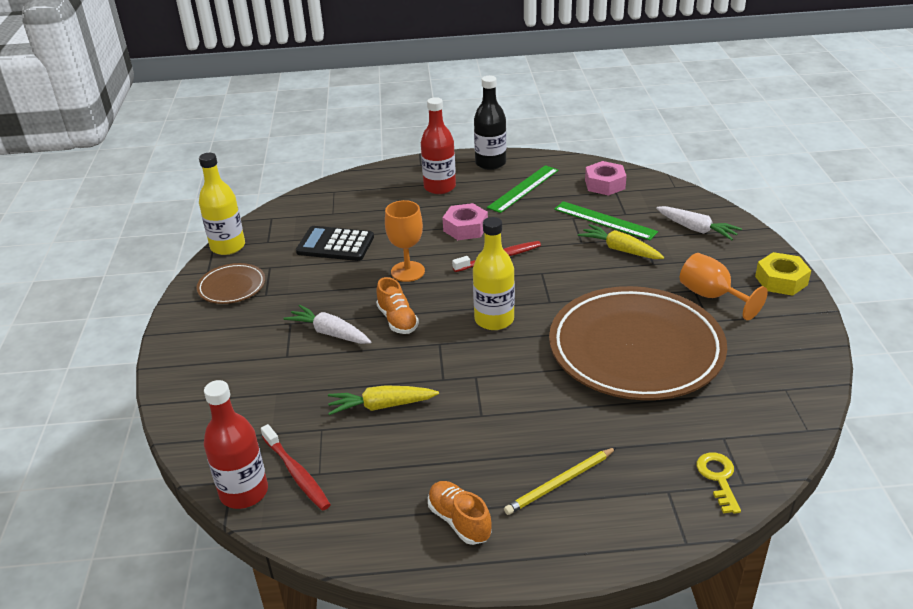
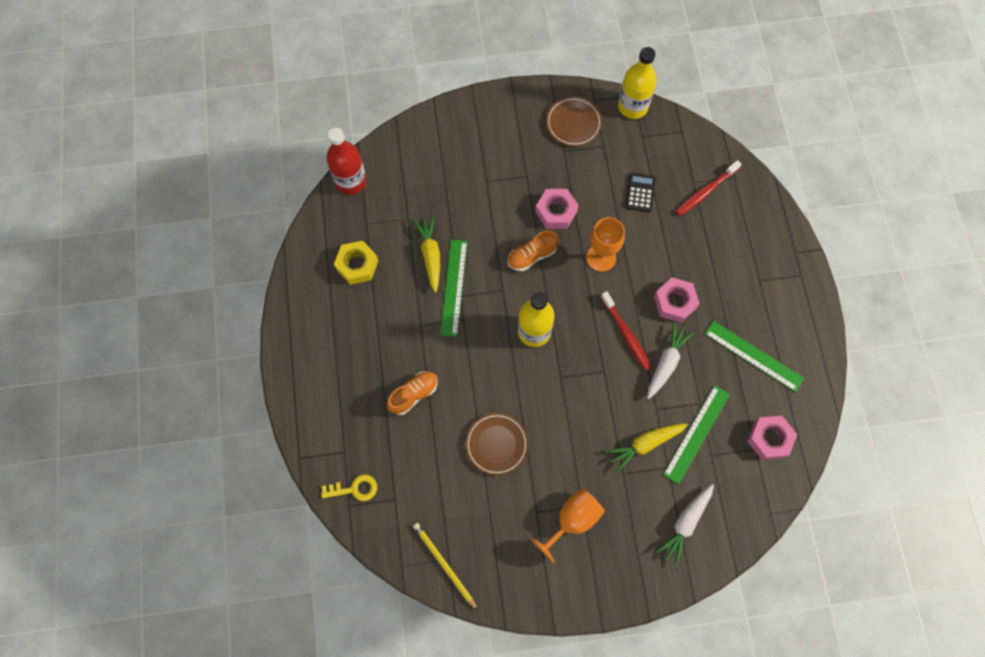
camera: 85 degrees right, 35 degrees up
red toothbrush [261,424,331,511] -> red toothbrush moved to [675,160,742,216]
white carrot [283,304,371,344] -> white carrot moved to [647,322,694,399]
black calculator [296,226,374,261] -> black calculator [625,173,656,212], size x0.63
red bottle [421,97,456,194] -> none
orange shoe [428,481,492,545] -> orange shoe moved to [387,371,438,415]
black bottle [474,76,506,170] -> none
yellow pencil [504,447,617,515] -> yellow pencil moved to [413,523,478,611]
brown plate [549,286,727,400] -> brown plate [465,413,529,476], size x0.44
yellow carrot [578,224,664,259] -> yellow carrot turned 150 degrees counterclockwise [606,424,688,472]
yellow nut [755,252,811,296] -> yellow nut moved to [334,241,378,285]
none -> green ruler [440,240,467,337]
none -> pink nut [535,189,579,229]

